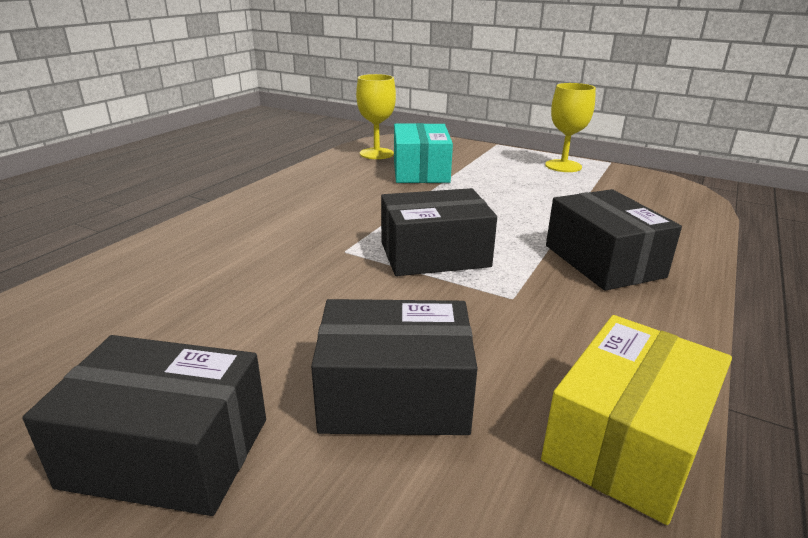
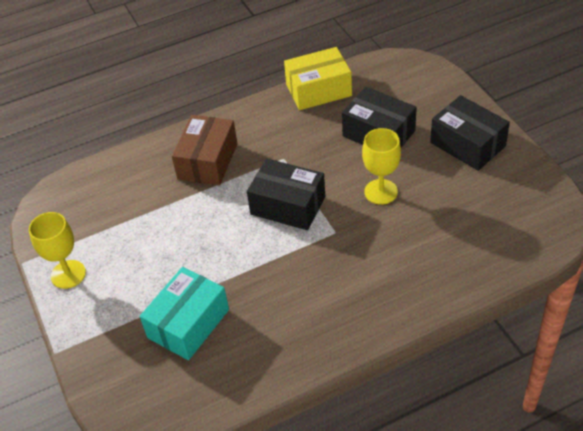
camera: 140 degrees left, 20 degrees up
yellow goblet [356,74,396,159] -> yellow goblet moved to [362,128,401,205]
black box [546,189,682,291] -> brown box [172,115,237,186]

